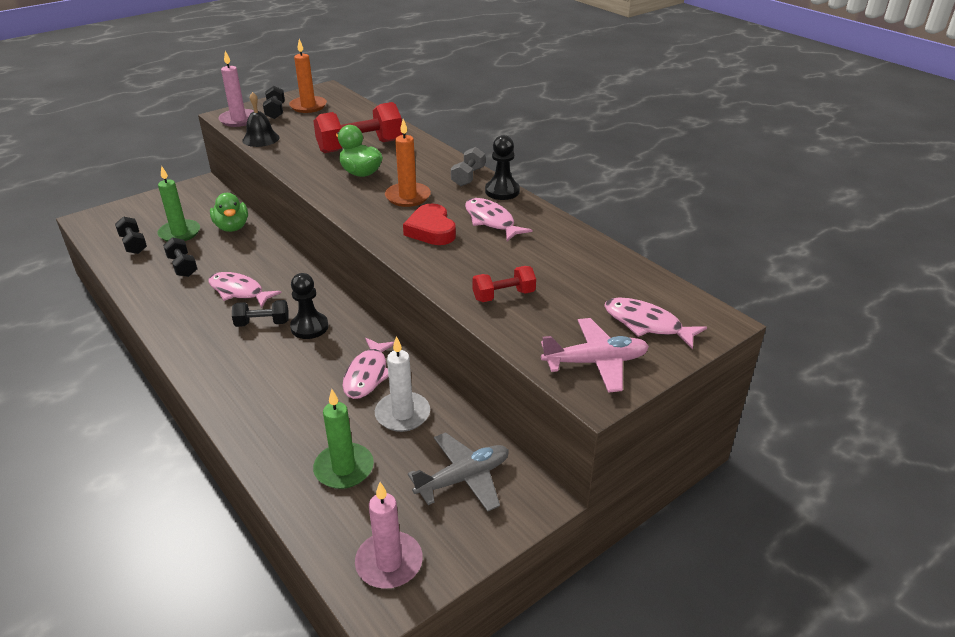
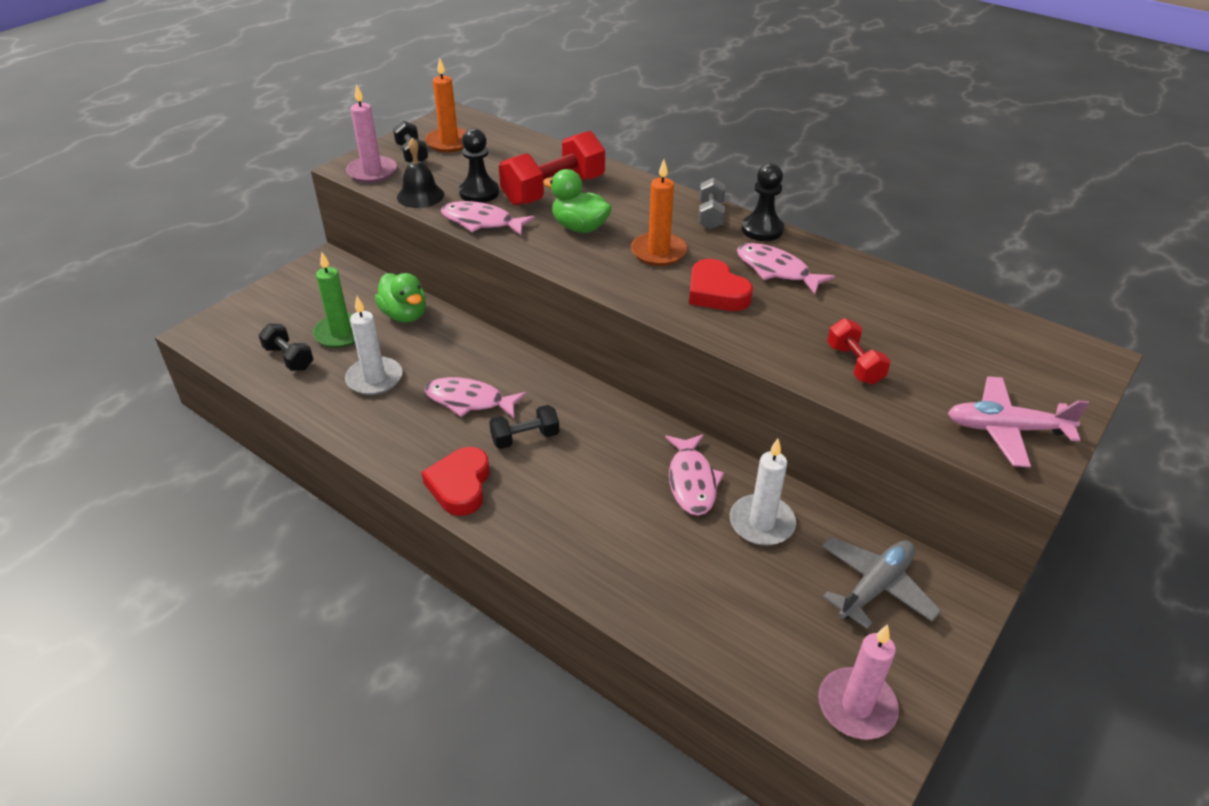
camera: 15 degrees left, 5 degrees up
black dumbbell [163,237,197,277] -> white candle [345,296,403,395]
black pawn [290,273,328,339] -> black pawn moved to [459,128,499,203]
green candle [313,389,374,489] -> none
red dumbbell [472,266,536,302] -> red dumbbell turned 75 degrees counterclockwise [827,318,891,384]
pink plane [541,318,649,393] -> pink plane turned 150 degrees counterclockwise [948,376,1089,467]
pink fish [604,297,707,349] -> pink fish moved to [441,201,535,235]
none -> red heart [421,447,490,516]

